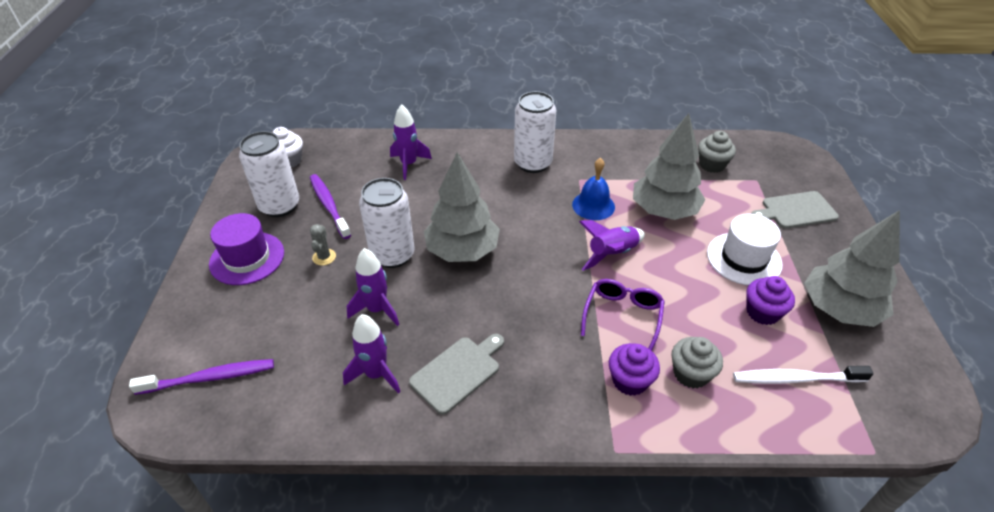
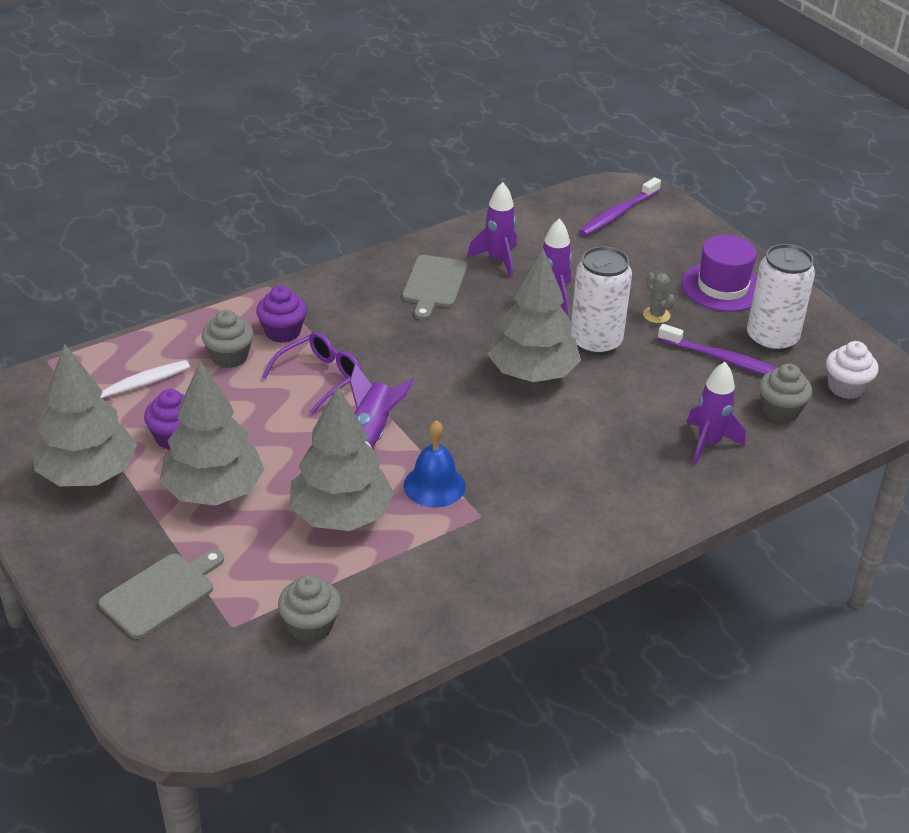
camera: 145 degrees right, 5 degrees down
white can [514,91,556,173] -> none
purple glasses [581,279,665,351] -> purple glasses turned 120 degrees counterclockwise [262,332,362,415]
white hat [707,214,783,285] -> grey tree [159,361,265,506]
none -> grey cupcake [759,363,812,423]

